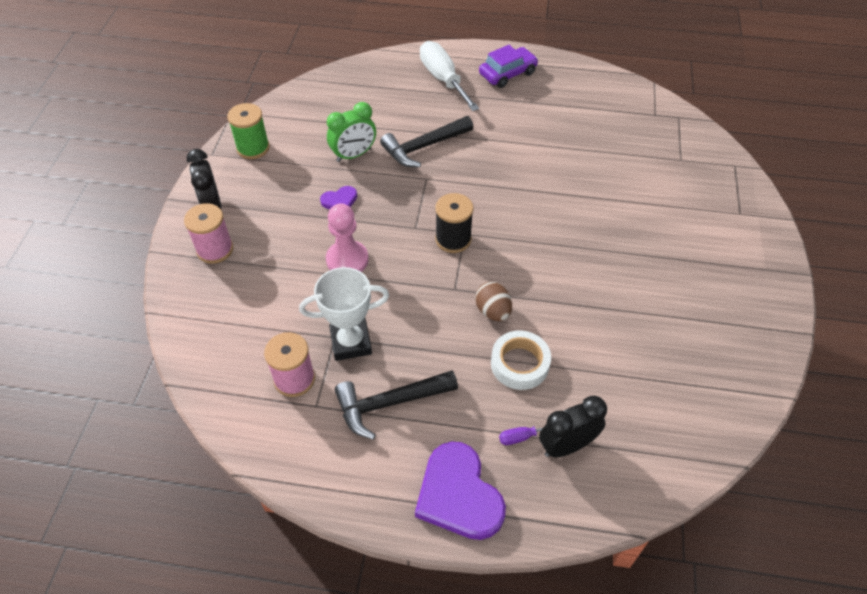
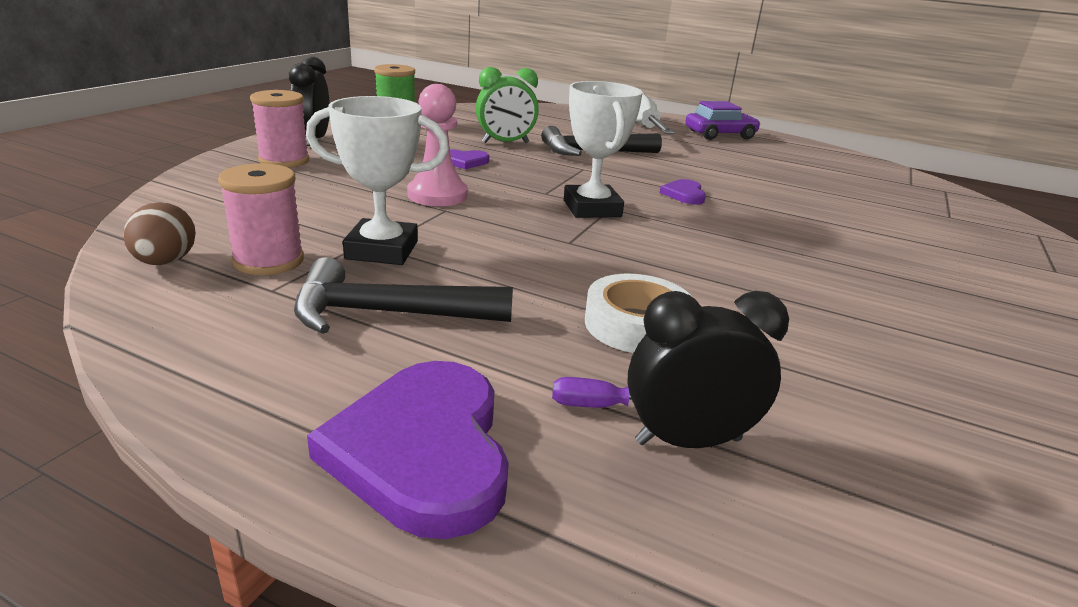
camera: 15 degrees right, 25 degrees down
black spool [435,193,474,253] -> white trophy [564,81,643,218]
brown egg [475,282,512,321] -> brown egg moved to [124,202,196,265]
none -> purple heart [660,179,706,205]

